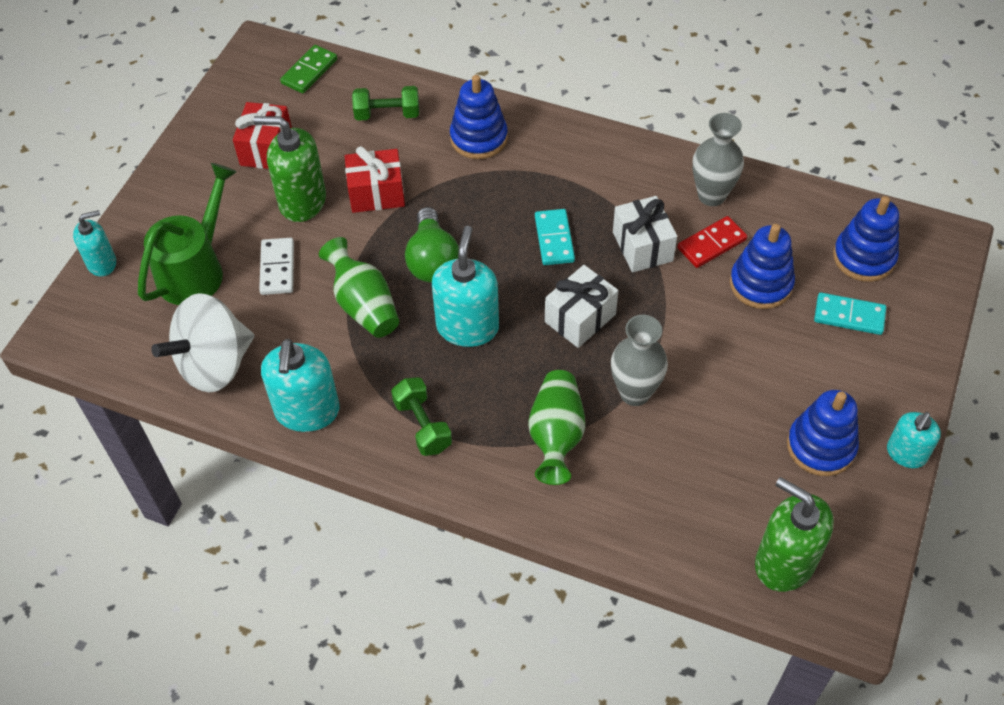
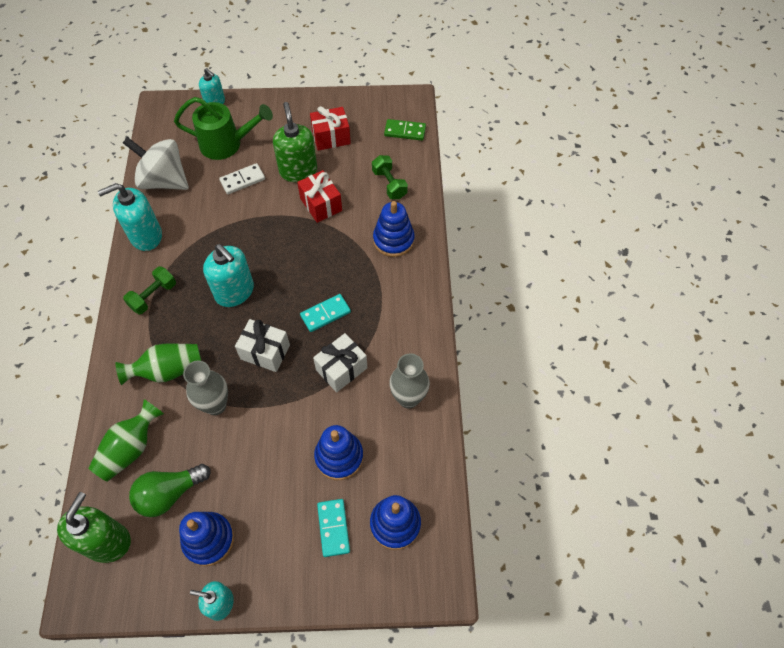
camera: 65 degrees right, 5 degrees up
green vase [319,237,399,338] -> green vase moved to [88,399,164,482]
green light bulb [405,207,459,283] -> green light bulb moved to [129,464,211,517]
turquoise soap dispenser [432,226,499,347] -> turquoise soap dispenser turned 60 degrees clockwise [203,244,254,307]
red domino [678,216,747,268] -> none

